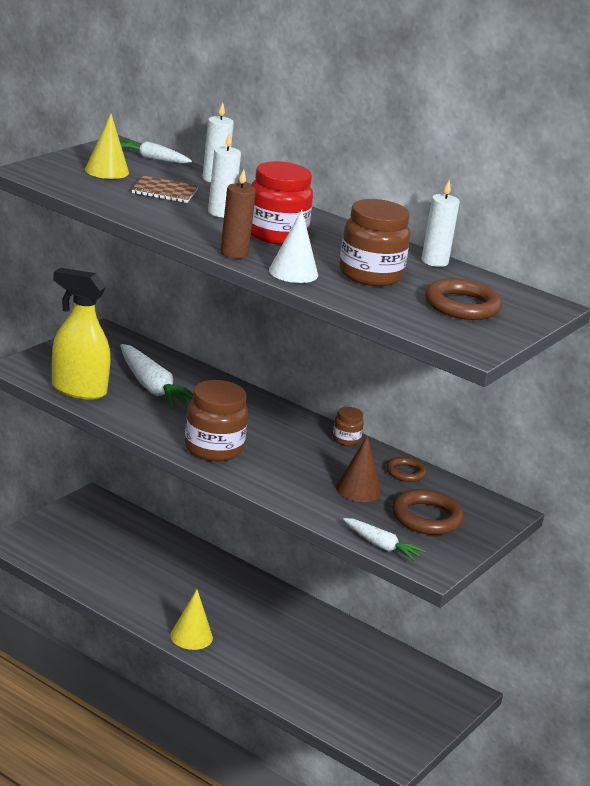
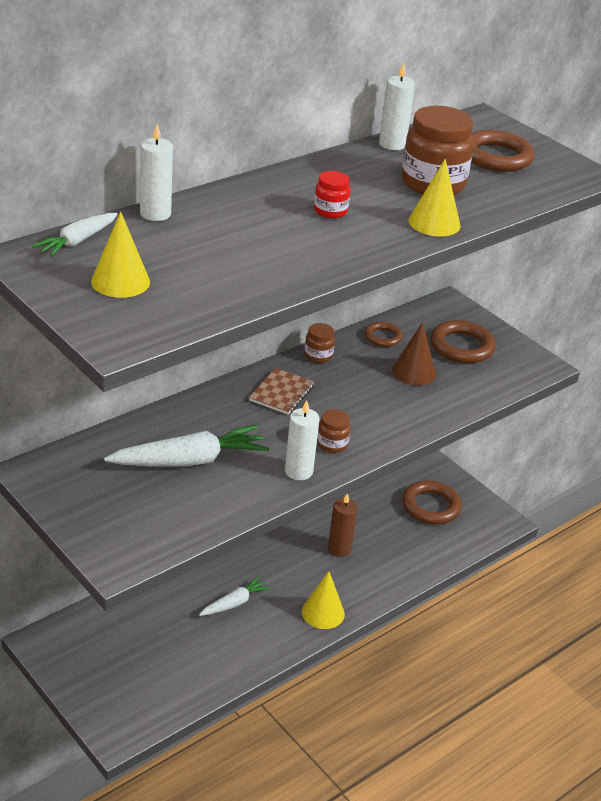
camera: 75 degrees left, 10 degrees up
yellow spray bottle [52,268,110,400] -> none
brown notebook [131,176,198,203] -> brown notebook moved to [249,368,314,415]
brown jar [185,380,248,461] -> brown jar [317,409,351,453], size x0.50
white candle [208,132,241,217] -> white candle moved to [285,400,320,480]
brown candle [220,169,256,259] -> brown candle moved to [328,494,358,557]
red jar [251,161,313,245] -> red jar [314,171,350,218], size x0.50
white cone [269,210,318,283] -> yellow cone [409,159,460,237]
white carrot [343,518,425,561] -> white carrot moved to [199,576,271,616]
none -> brown ring [402,480,462,524]

